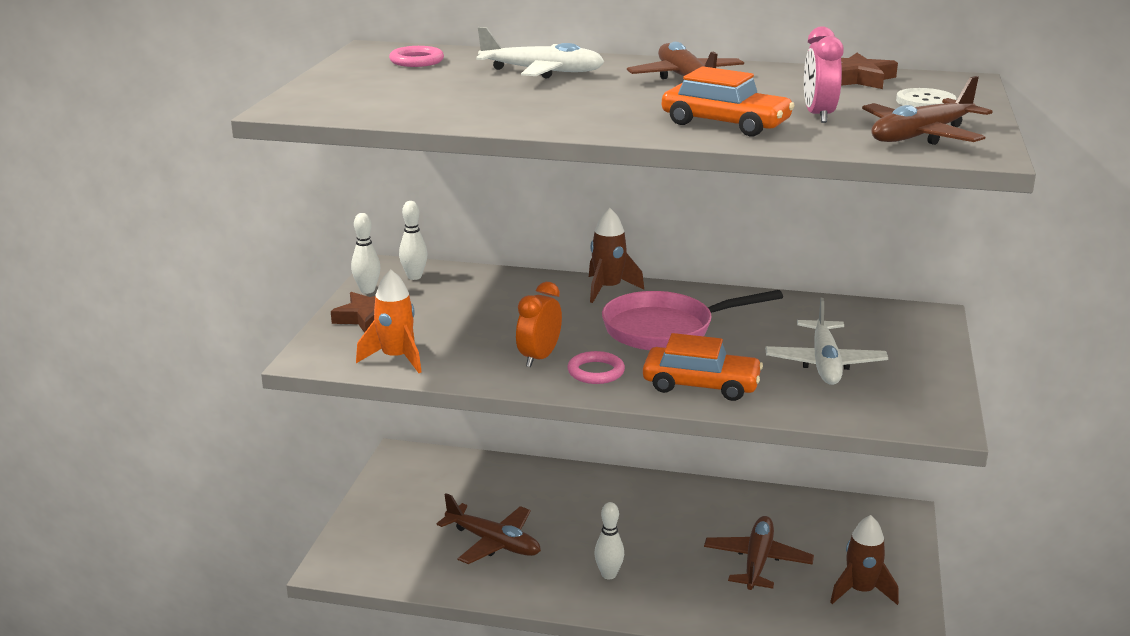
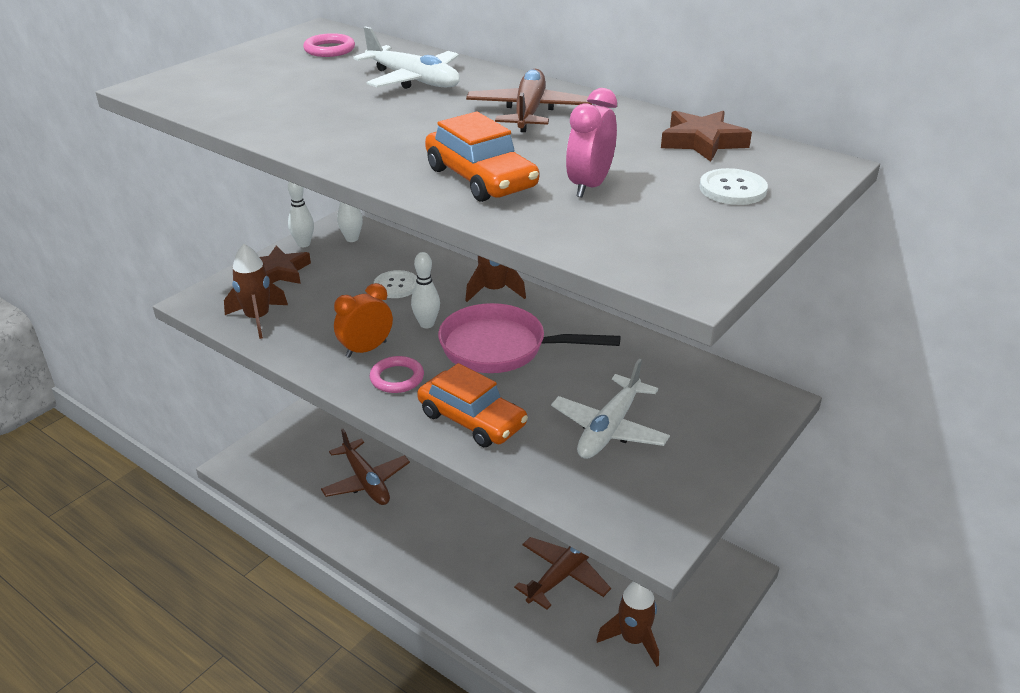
camera: 25 degrees right, 10 degrees up
orange rocket [356,269,422,373] -> brown rocket [224,244,288,339]
white bowling pin [594,502,624,579] -> white bowling pin moved to [411,252,440,328]
brown plane [862,76,993,145] -> none
none -> white button [374,270,417,298]

